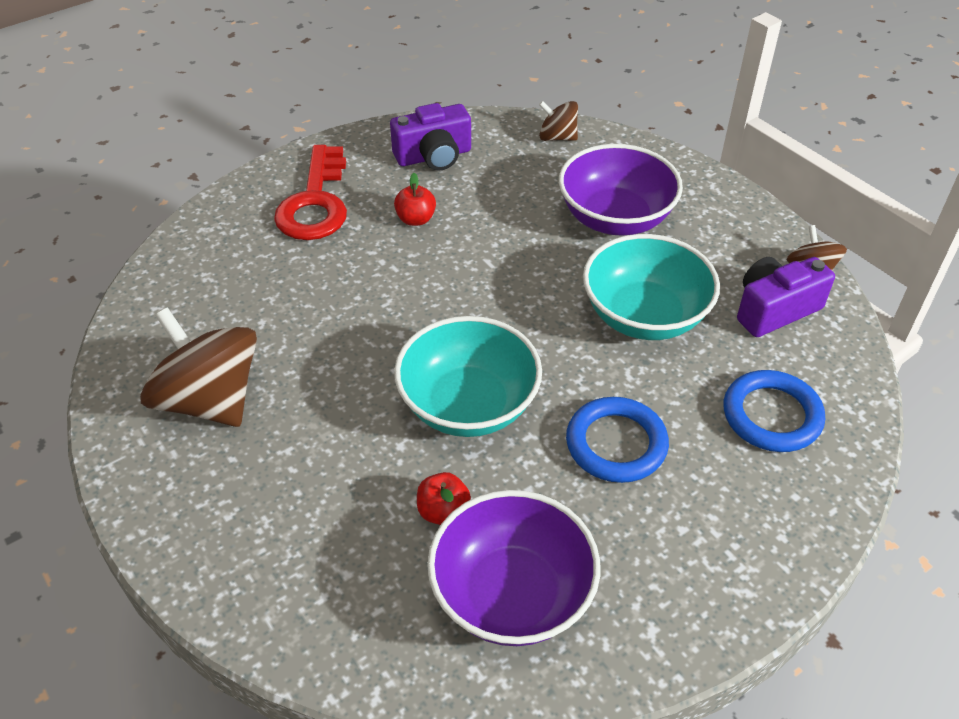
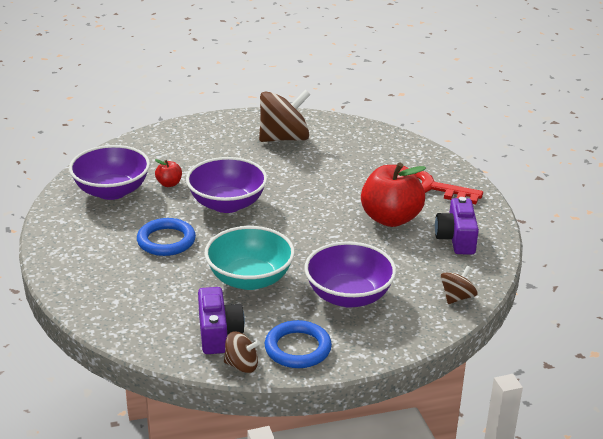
camera: 110 degrees right, 15 degrees down
red apple [394,173,436,226] -> red apple [361,162,426,227], size x2.25
turquoise bowl [394,316,542,437] -> purple bowl [186,157,267,213]
blue ring [724,370,825,452] -> blue ring moved to [265,320,332,368]

